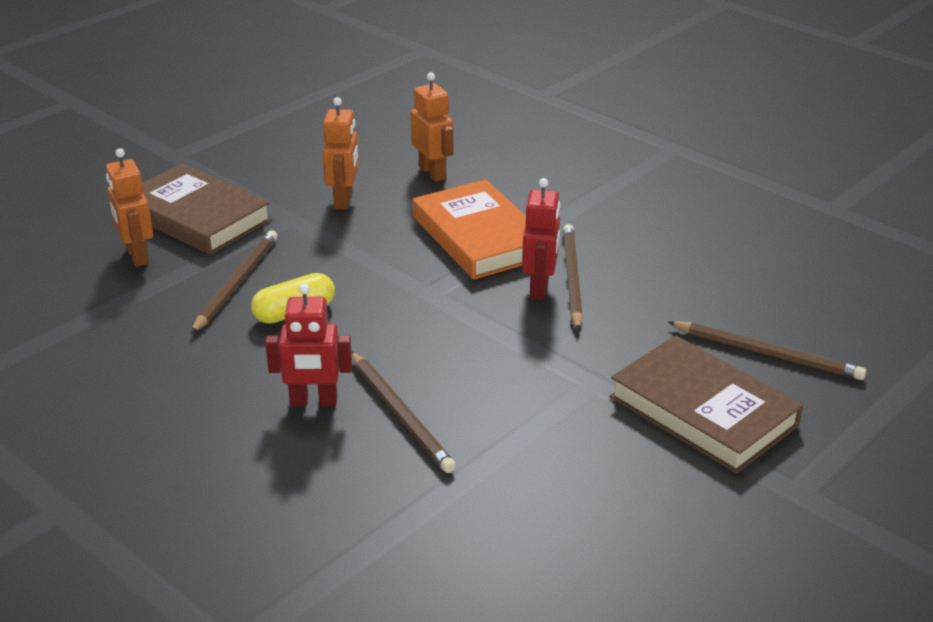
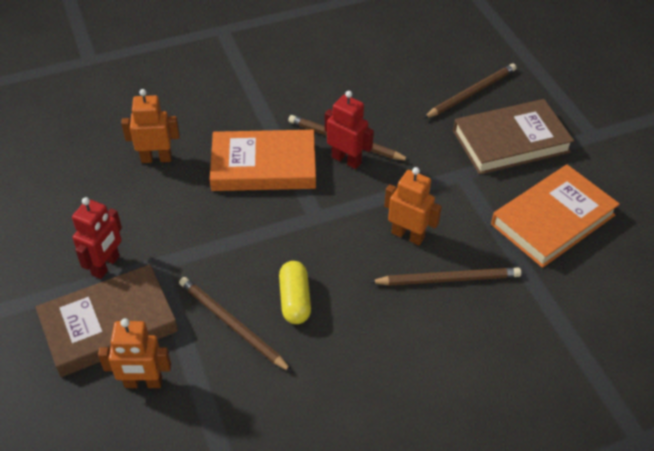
camera: 65 degrees left, 15 degrees up
red robot [265,284,352,406] -> red robot moved to [72,197,122,279]
orange robot [322,97,359,210] -> orange robot moved to [384,167,442,245]
none -> orange book [491,165,620,268]

